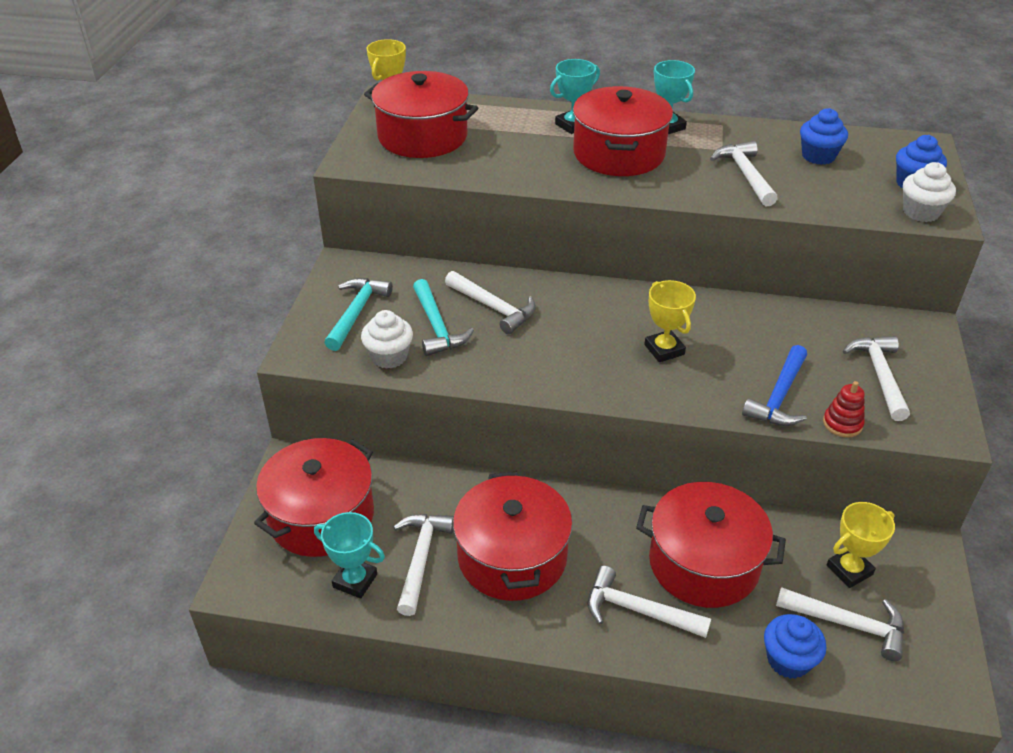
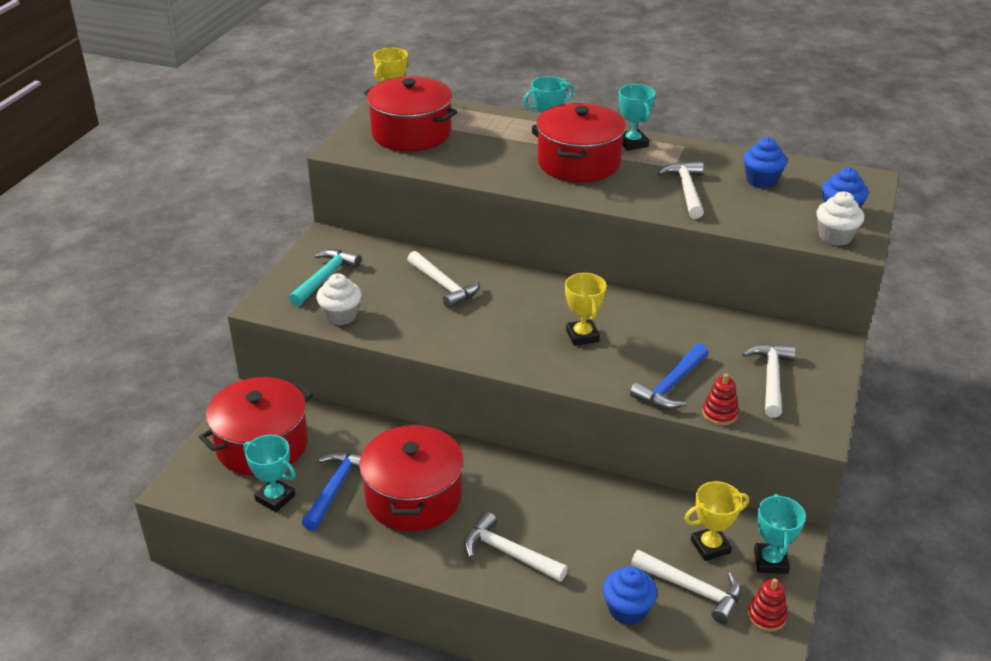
camera: 10 degrees right, 5 degrees down
white hammer [394,514,454,616] -> blue hammer [302,451,361,531]
turquoise hammer [413,279,474,356] -> none
red pot [636,482,786,608] -> none
none -> red stacking toy [748,578,787,632]
none -> turquoise trophy [754,494,806,574]

